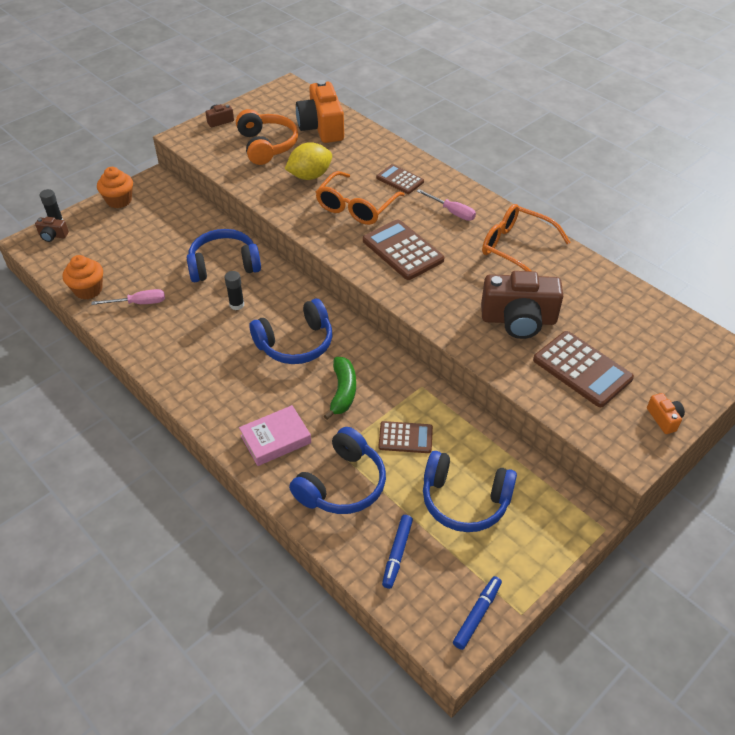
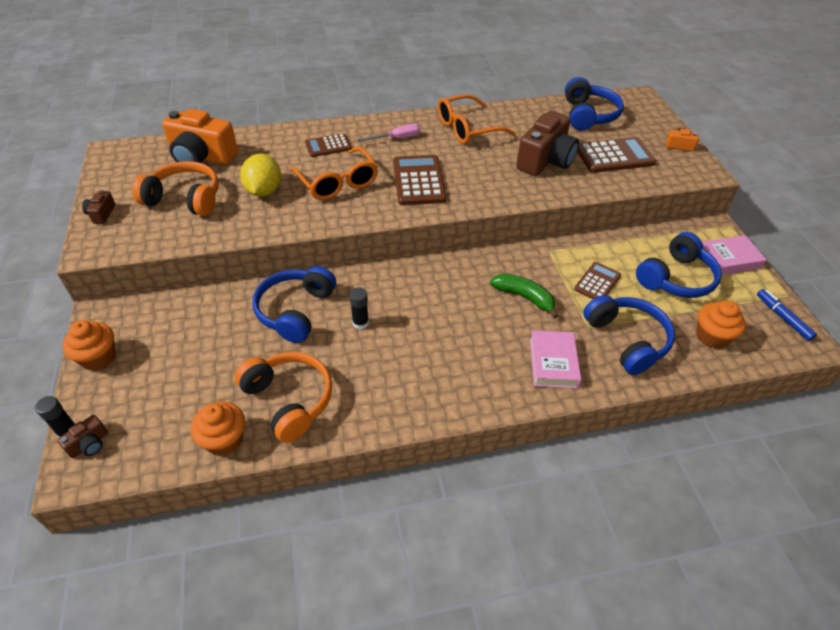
camera: 60 degrees left, 0 degrees up
pink screwdriver [91,289,165,305] -> orange headphones [235,352,332,443]
blue headphones [249,299,332,364] -> blue headphones moved to [565,77,624,131]
brown calculator [363,219,444,280] -> brown calculator turned 90 degrees clockwise [393,155,447,205]
blue marker [382,515,413,589] -> orange cupcake [696,300,746,349]
none -> pink book [702,235,766,275]

